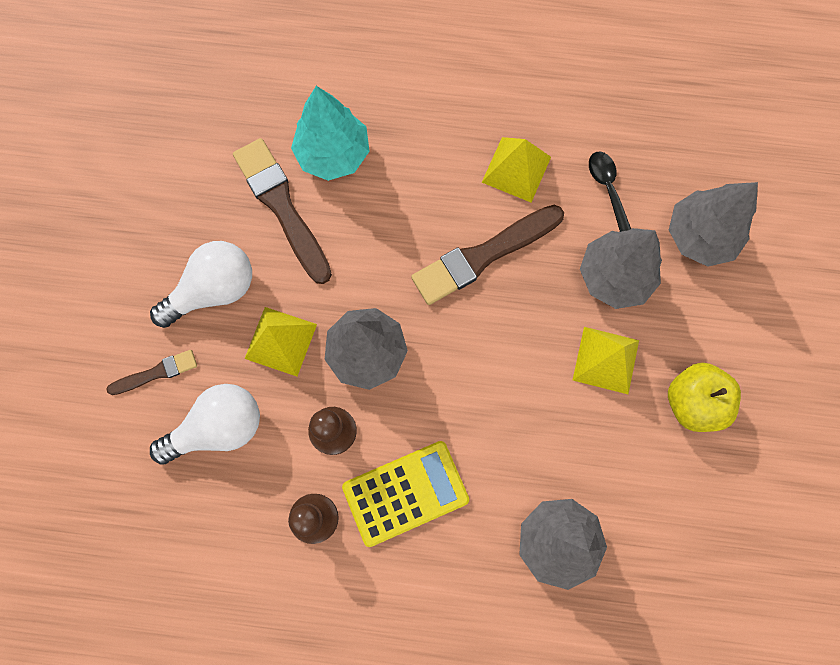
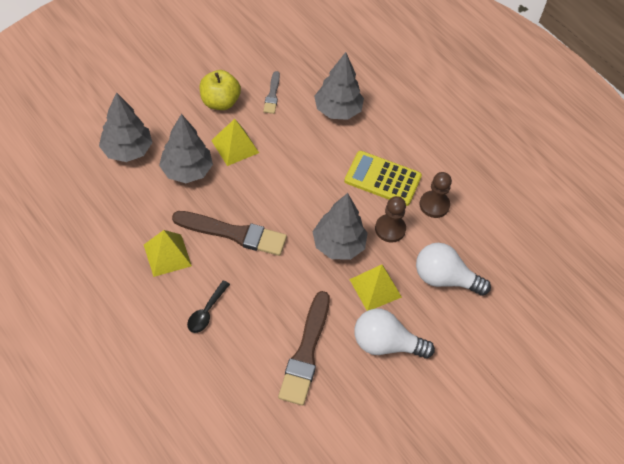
camera: 140 degrees left, 20 degrees down
brown brush [106,350,197,395] -> none
turquoise tree [291,86,370,181] -> none
black spoon [589,152,631,232] -> black spoon moved to [187,280,230,333]
none -> grey brush [263,71,280,114]

